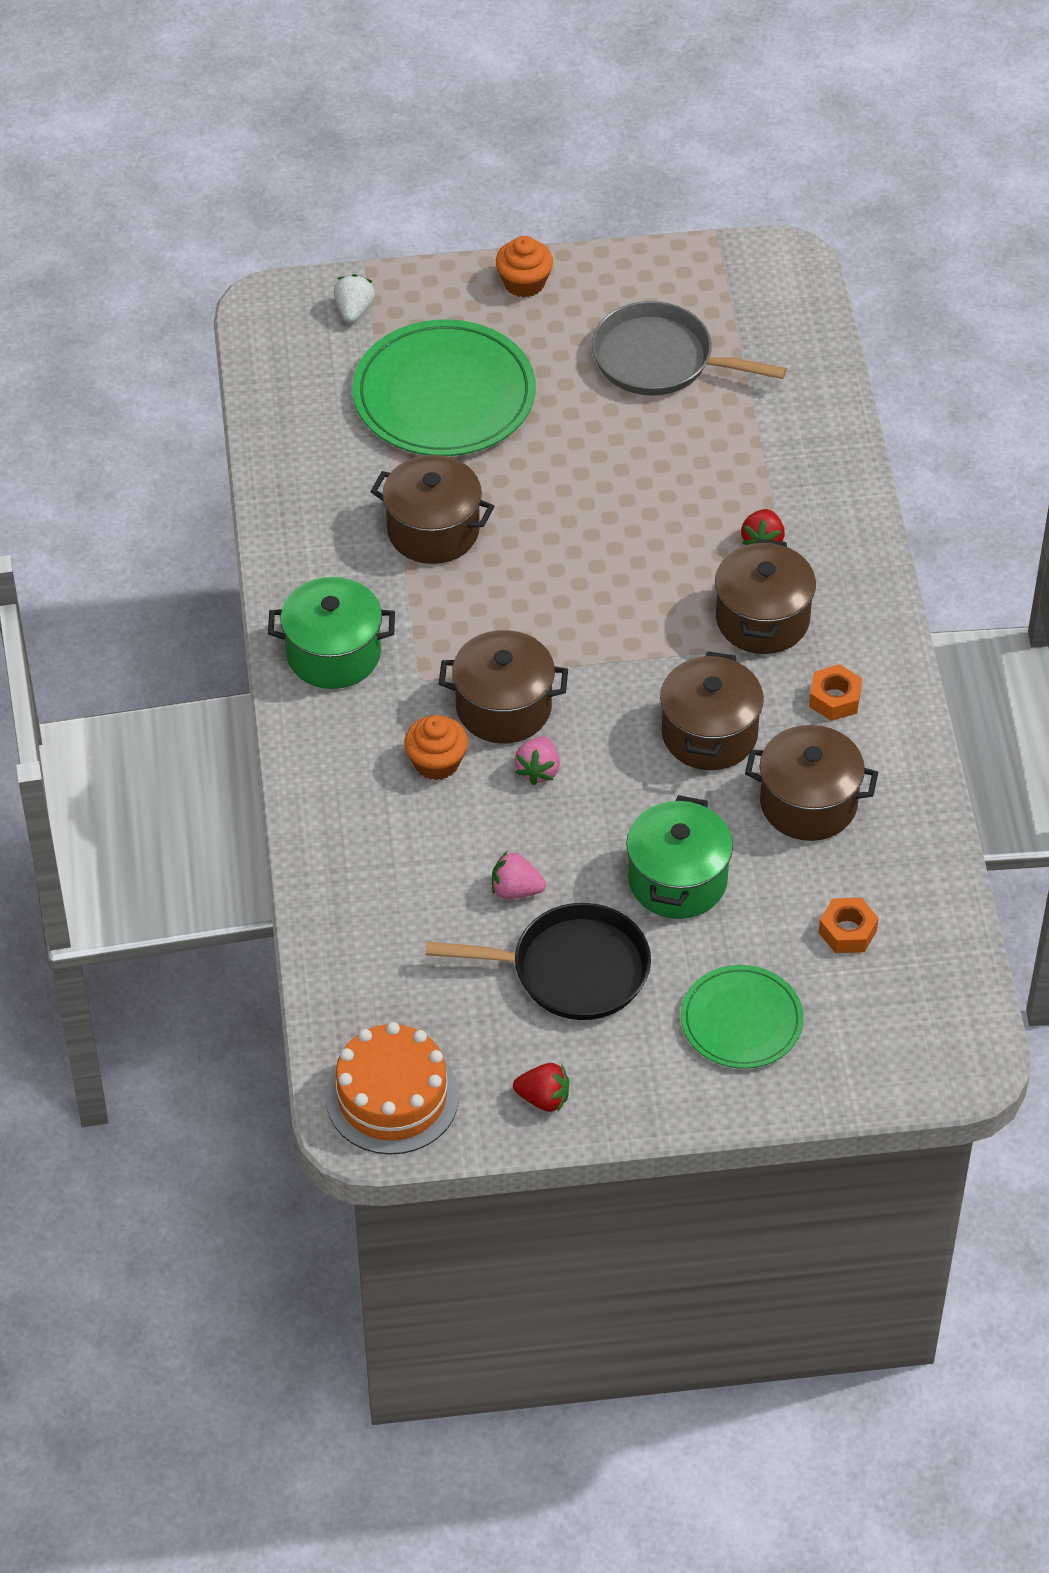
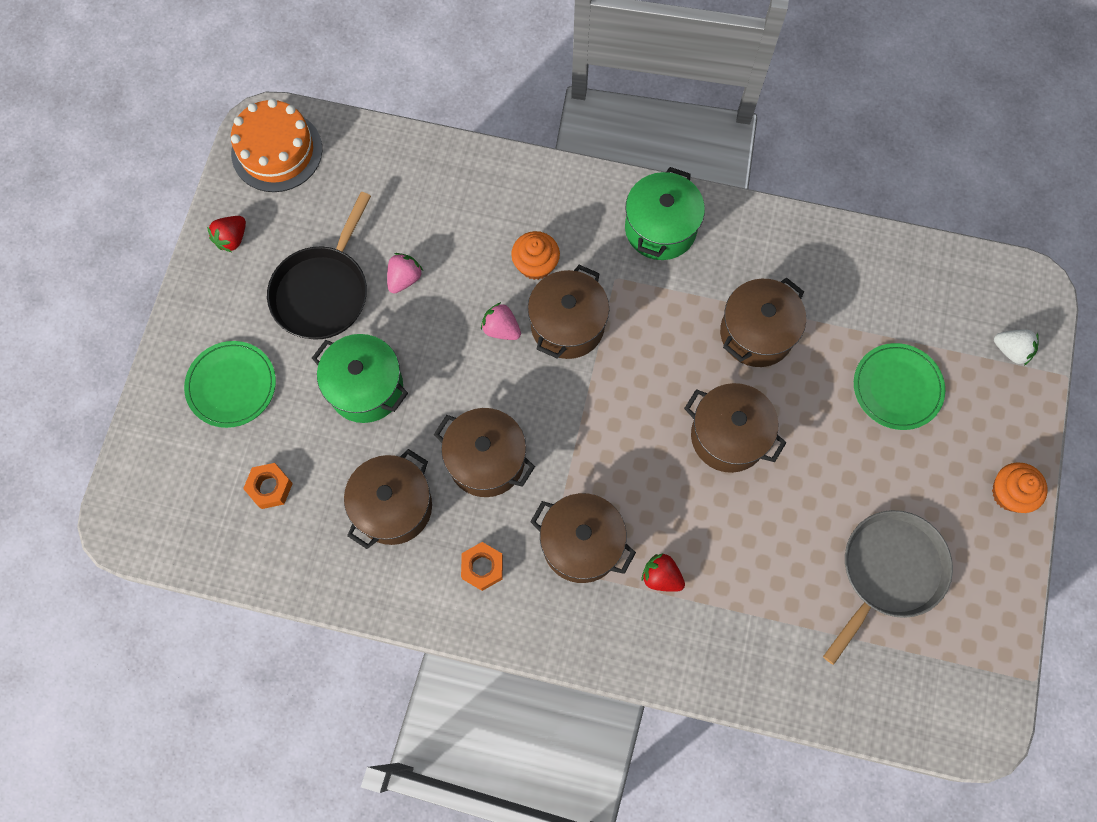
camera: 110 degrees right, 20 degrees up
green plate [352,320,536,456] -> green plate [854,343,945,430], size x0.59
none -> brown pot [684,383,786,473]

